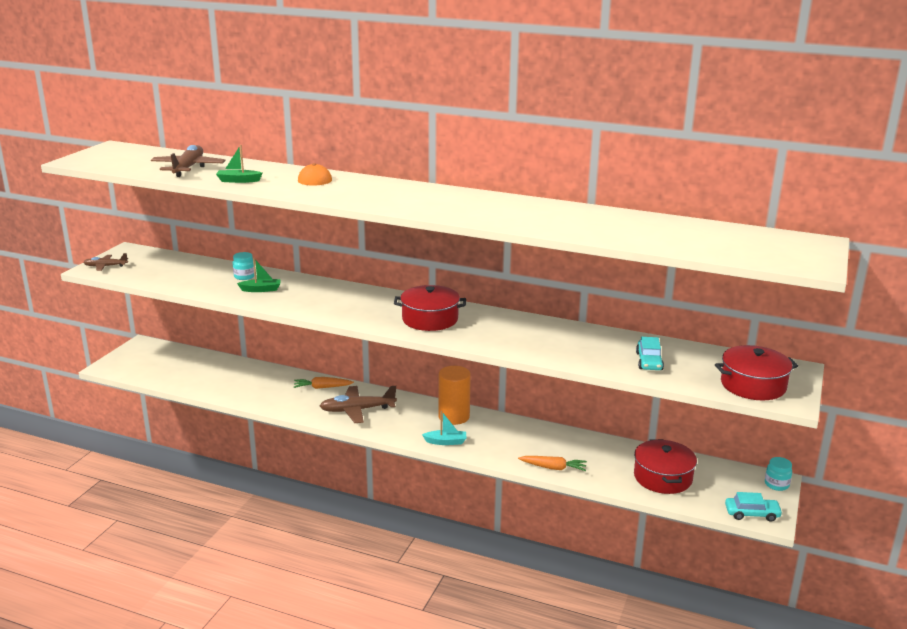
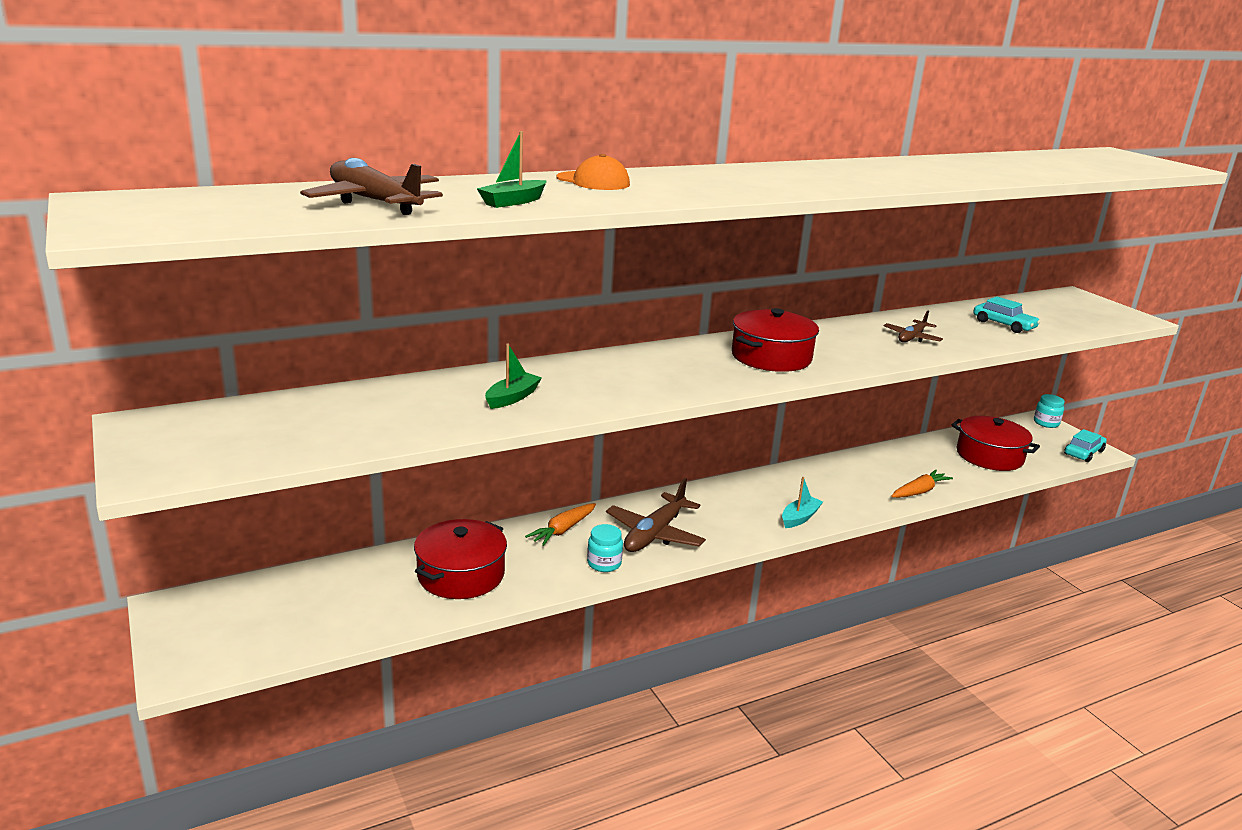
camera: 50 degrees left, 0 degrees up
brown plane [83,253,128,271] -> brown plane moved to [883,311,943,342]
turquoise jar [233,252,254,280] -> turquoise jar moved to [587,524,623,572]
orange cylinder [438,366,471,425] -> none
red pot [715,345,798,400] -> red pot moved to [414,519,507,599]

